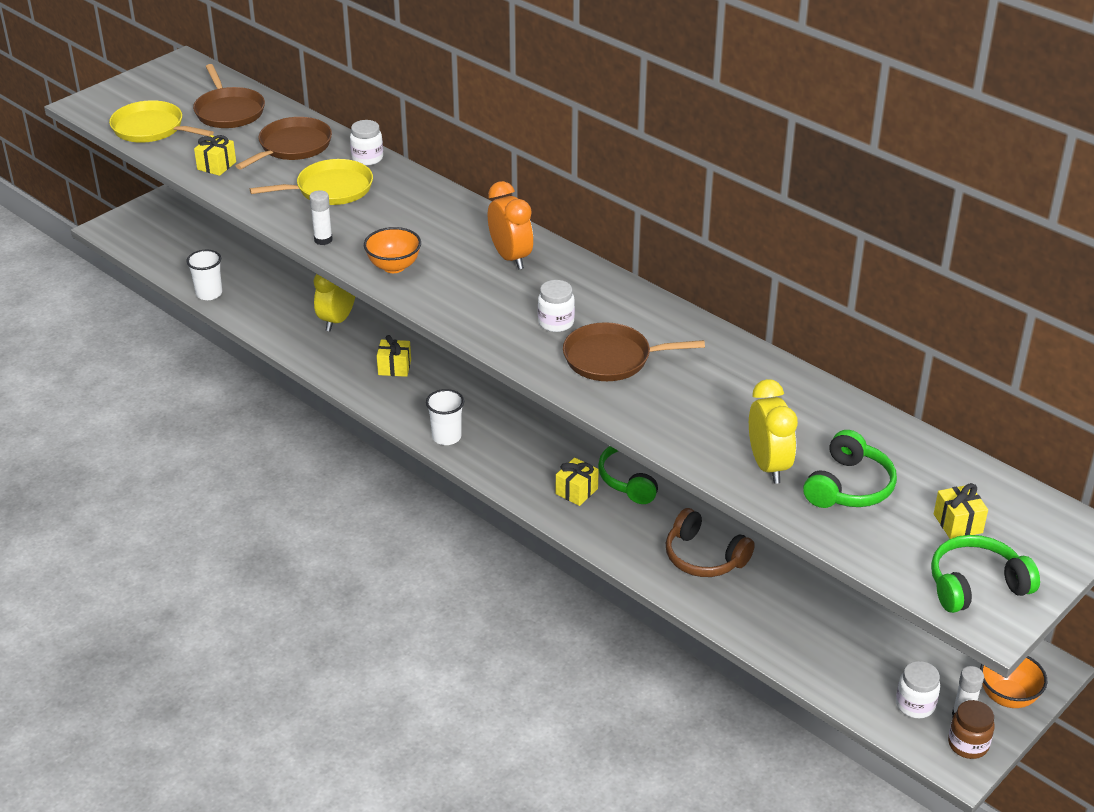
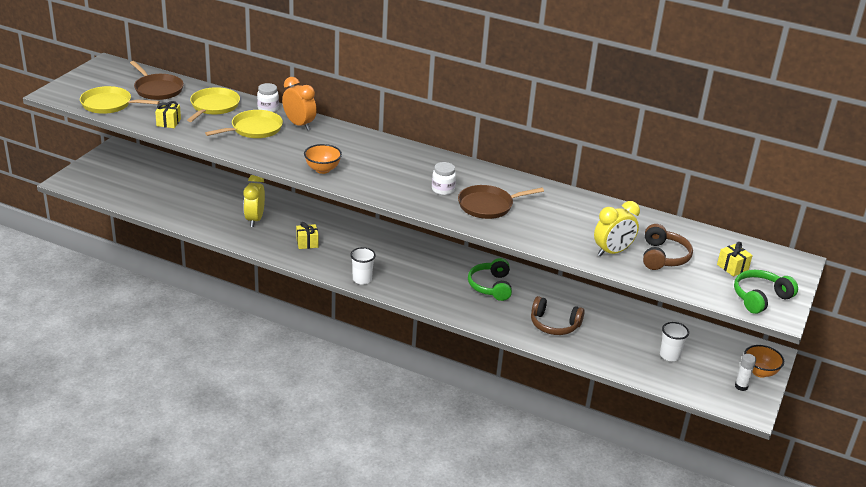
camera: 20 degrees left, 5 degrees down
white cup [186,250,222,300] -> white cup moved to [660,322,689,361]
brown pan [236,117,332,169] -> yellow pan [187,87,240,122]
white glue stick [309,190,333,245] -> none
orange clock [488,181,533,269] -> orange clock moved to [282,77,317,130]
yellow gift [556,457,599,506] -> none
yellow clock [749,379,798,484] -> yellow clock turned 90 degrees clockwise [594,201,640,257]
green headphones [803,430,897,508] -> brown headphones [643,224,693,270]
white jar [896,661,940,718] -> none
brown jar [948,700,995,759] -> none

